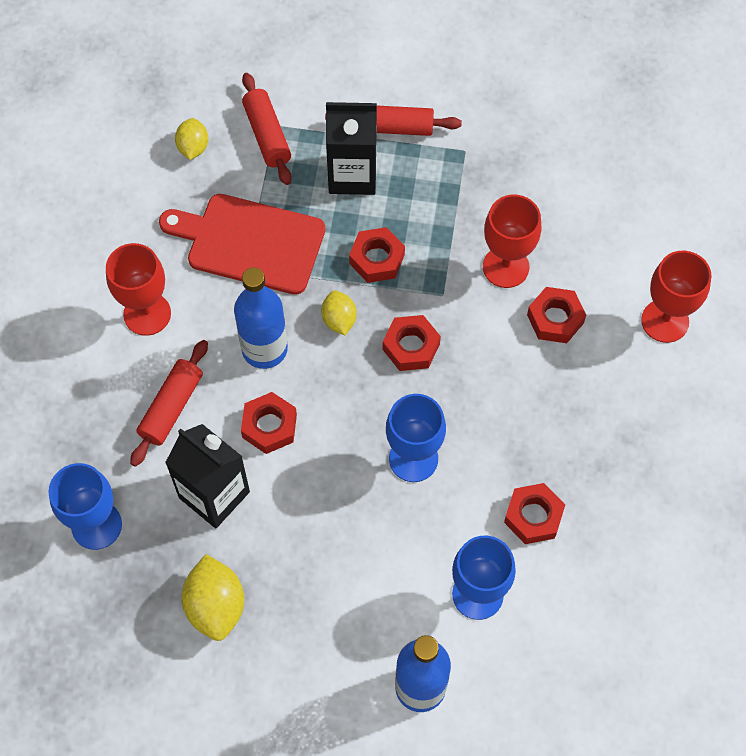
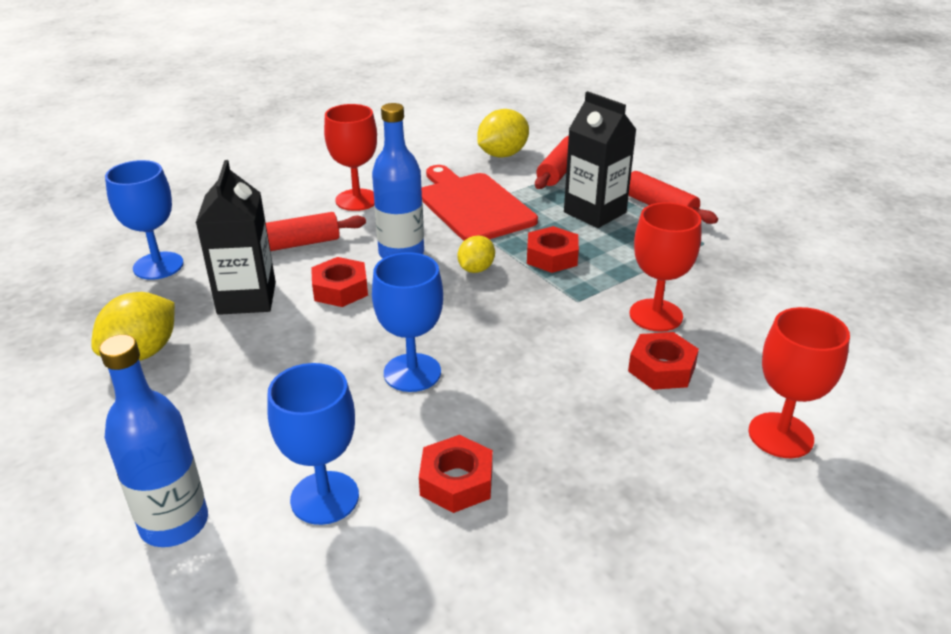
camera: 45 degrees right, 30 degrees down
yellow lemon [175,118,208,160] -> yellow lemon [477,109,529,158], size x1.62
red nut [383,315,441,371] -> none

